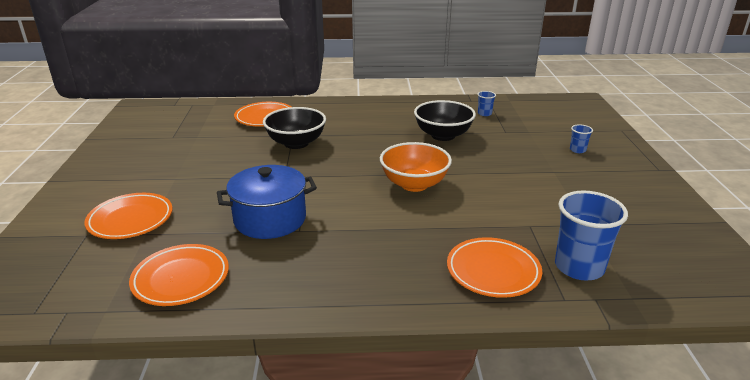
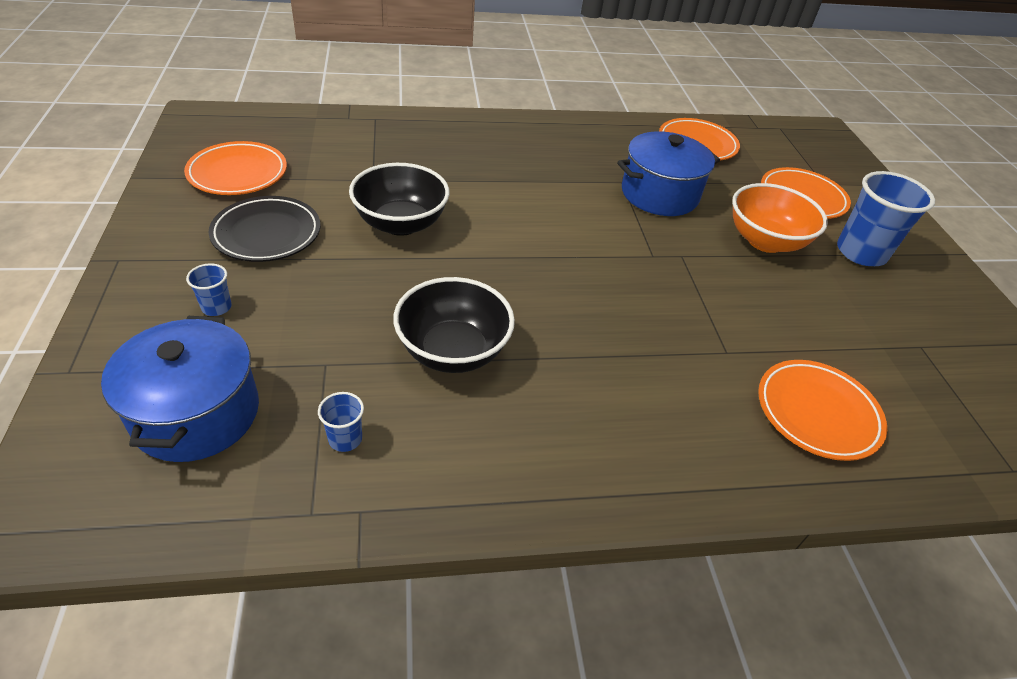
camera: 170 degrees right, 15 degrees up
black bowl [263,107,326,149] -> black bowl moved to [349,163,450,236]
orange bowl [380,142,452,192] -> orange bowl moved to [732,183,828,253]
orange plate [447,237,542,298] -> orange plate moved to [184,141,287,195]
blue cup [555,190,628,280] -> blue cup moved to [837,171,935,266]
none -> blue pot [101,316,259,462]
none -> black plate [208,196,321,262]

